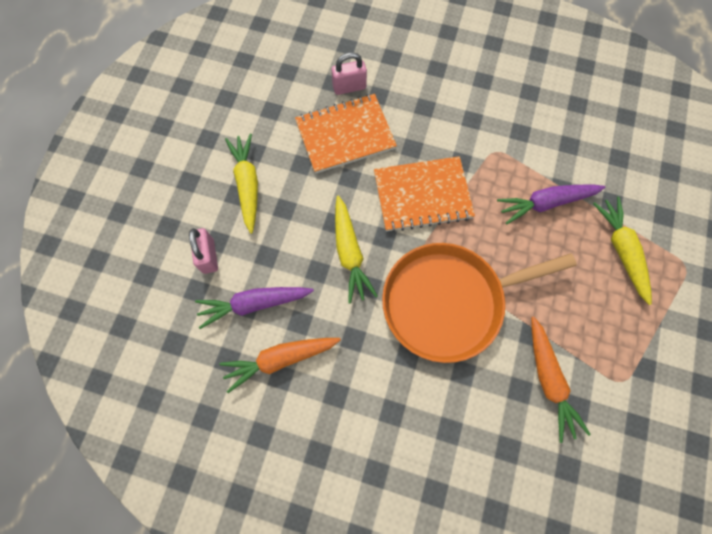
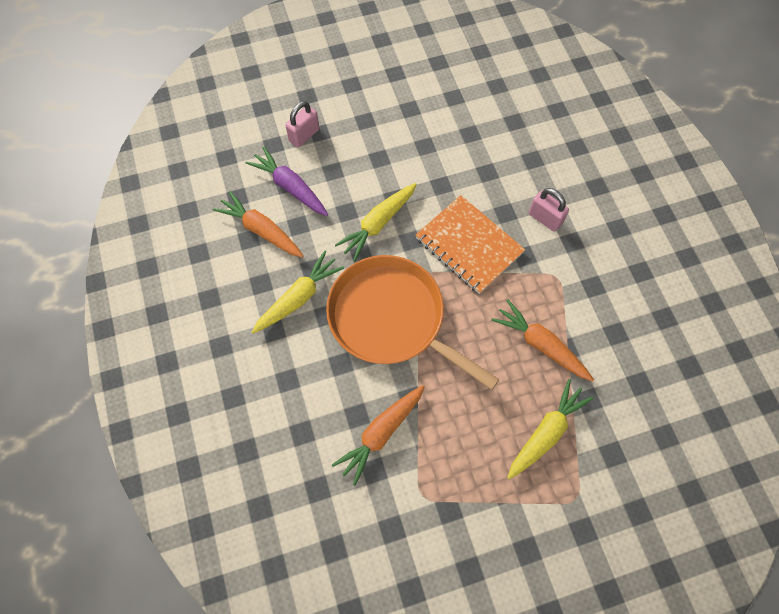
camera: 55 degrees right, 5 degrees down
yellow carrot [225,134,258,234] -> yellow carrot moved to [252,251,344,334]
orange notebook [295,94,397,174] -> none
pink padlock [332,52,367,95] -> pink padlock moved to [529,188,569,232]
purple carrot [497,185,605,225] -> orange carrot [491,300,594,381]

